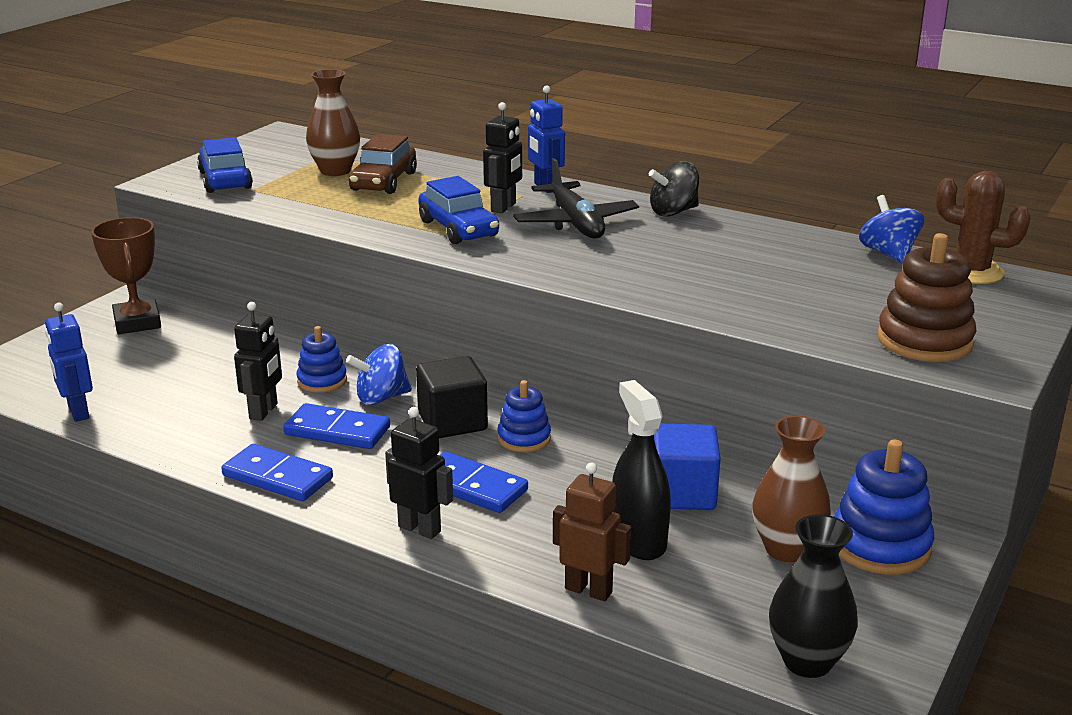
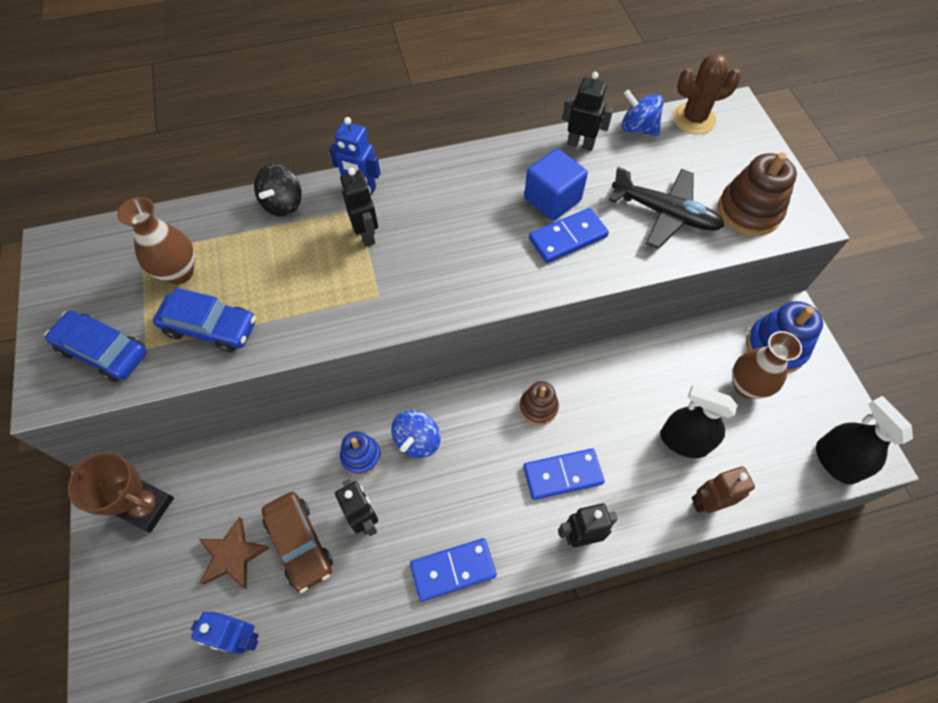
camera: 45 degrees left, 35 degrees up
blue domino [283,403,390,449] -> blue domino moved to [529,208,609,263]
brown car [349,134,417,194] -> brown car moved to [262,492,333,593]
black cube [416,356,488,438] -> none
blue car [418,176,499,244] -> blue car moved to [153,288,256,353]
blue stacking toy [498,380,551,452] -> brown stacking toy [519,381,559,425]
black plane [513,158,639,239] -> black plane moved to [609,167,724,249]
black spinning top [649,161,699,216] -> black spinning top moved to [254,164,302,217]
blue cube [654,423,720,510] -> blue cube moved to [524,148,588,221]
black vase [769,514,858,678] -> black spray bottle [816,396,913,485]
none -> brown star [199,517,269,589]
none -> black robot [562,72,613,151]

